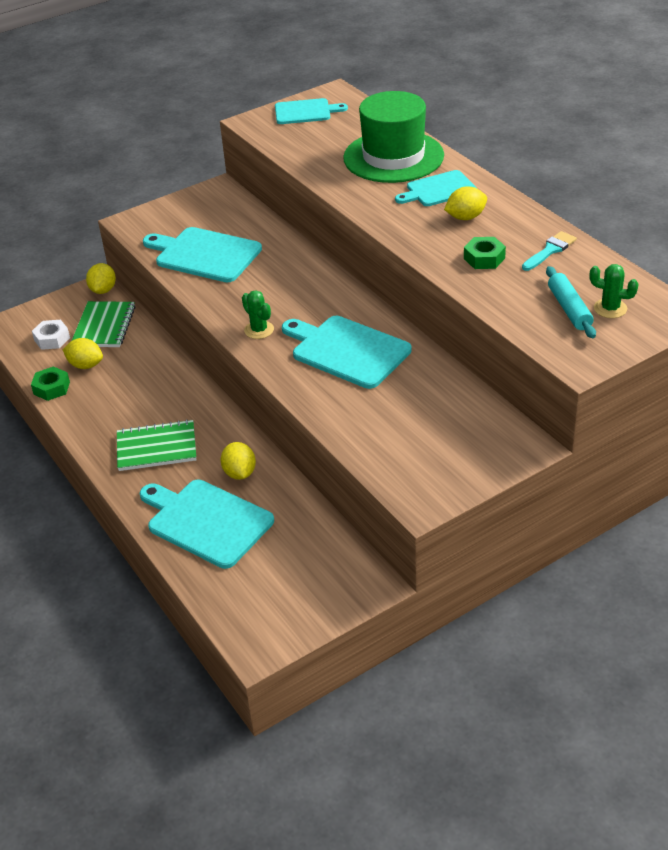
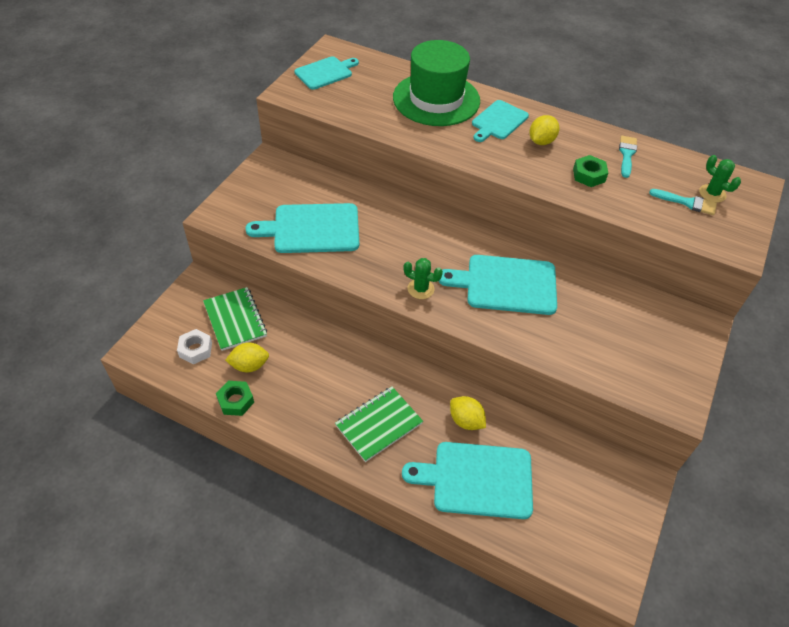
camera: 35 degrees left, 10 degrees up
yellow lemon [86,263,116,294] -> none
turquoise rolling pin [546,266,596,338] -> turquoise brush [649,189,717,215]
green cactus [590,264,639,318] -> green cactus turned 60 degrees clockwise [699,155,741,203]

